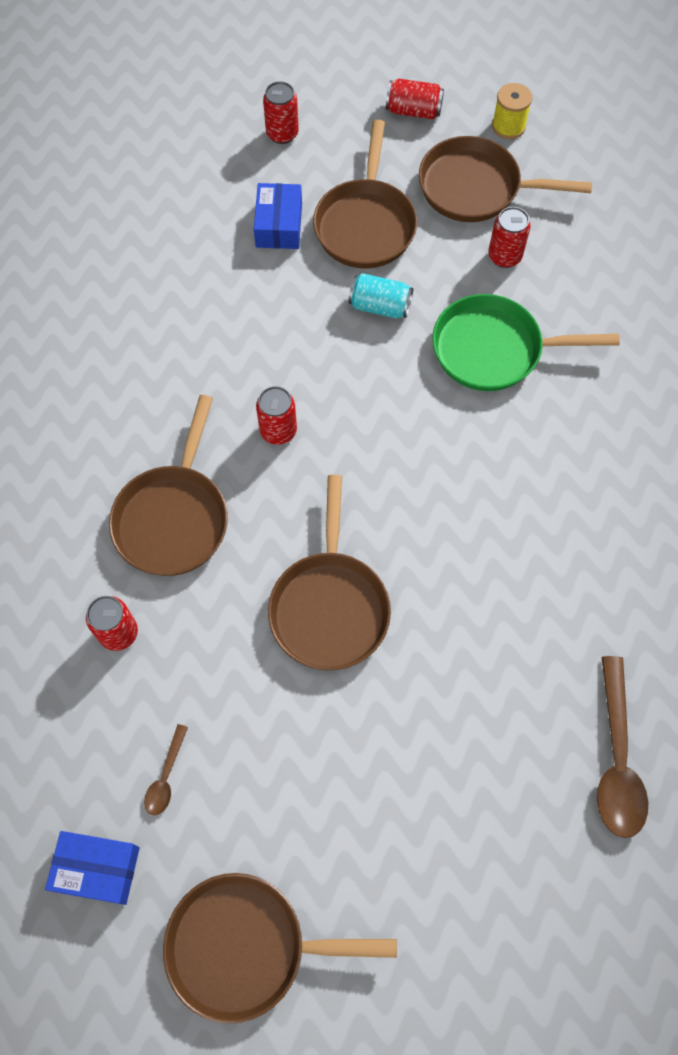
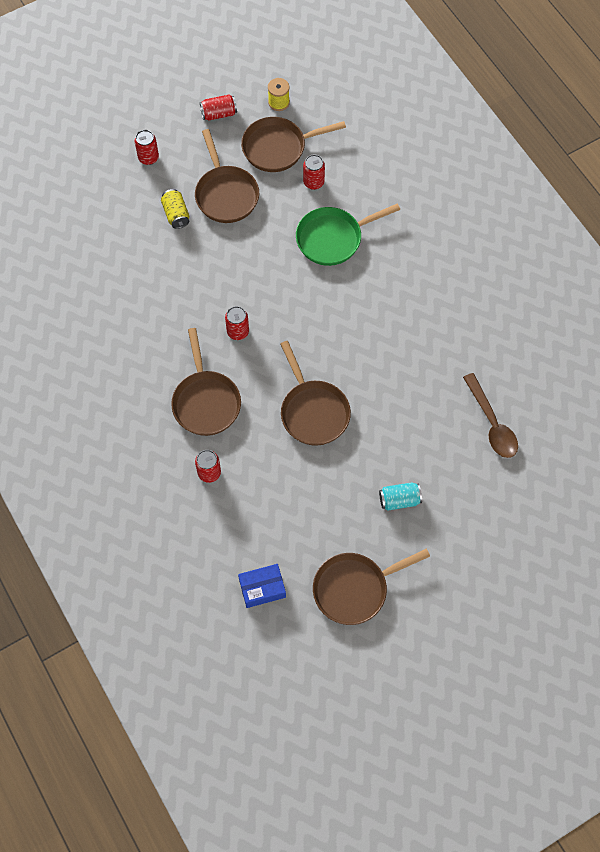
camera: 25 degrees left, 0 degrees up
brown spoon [144,724,188,816] -> none
blue box [254,183,302,249] -> yellow can [161,189,189,229]
turquoise can [348,273,413,319] -> turquoise can moved to [379,482,422,511]

